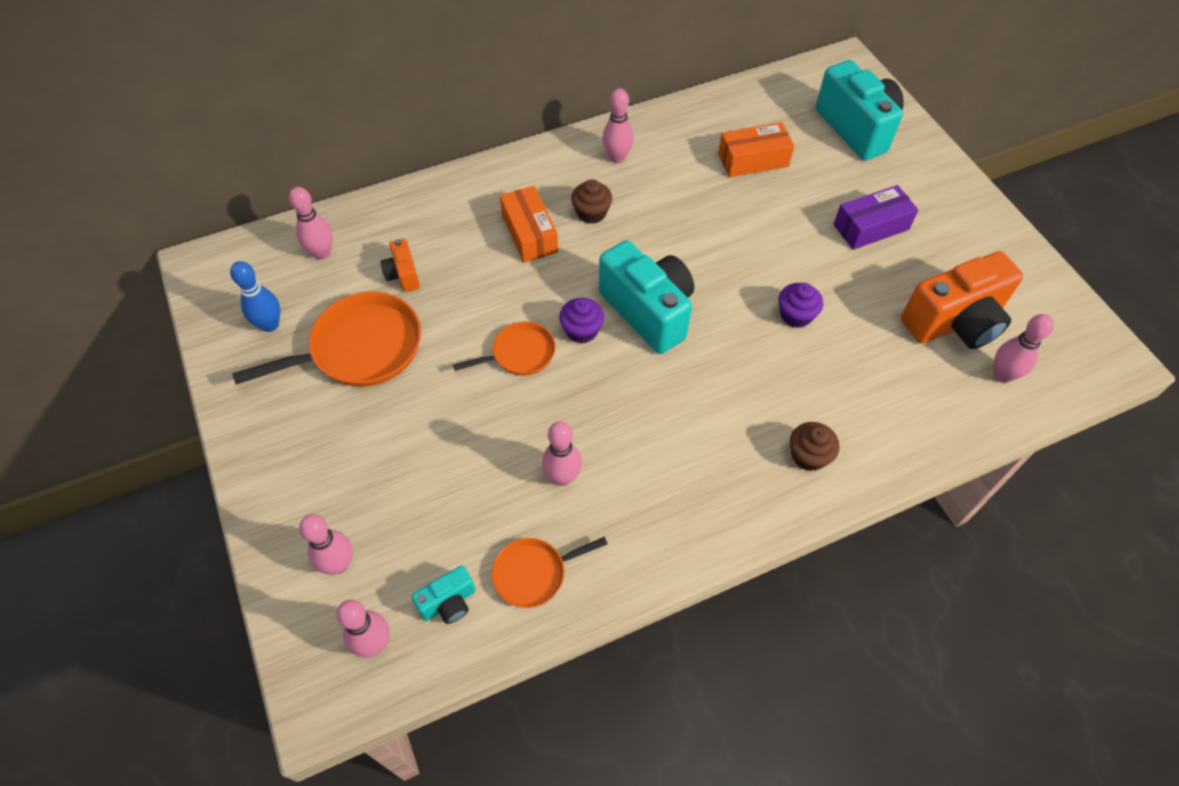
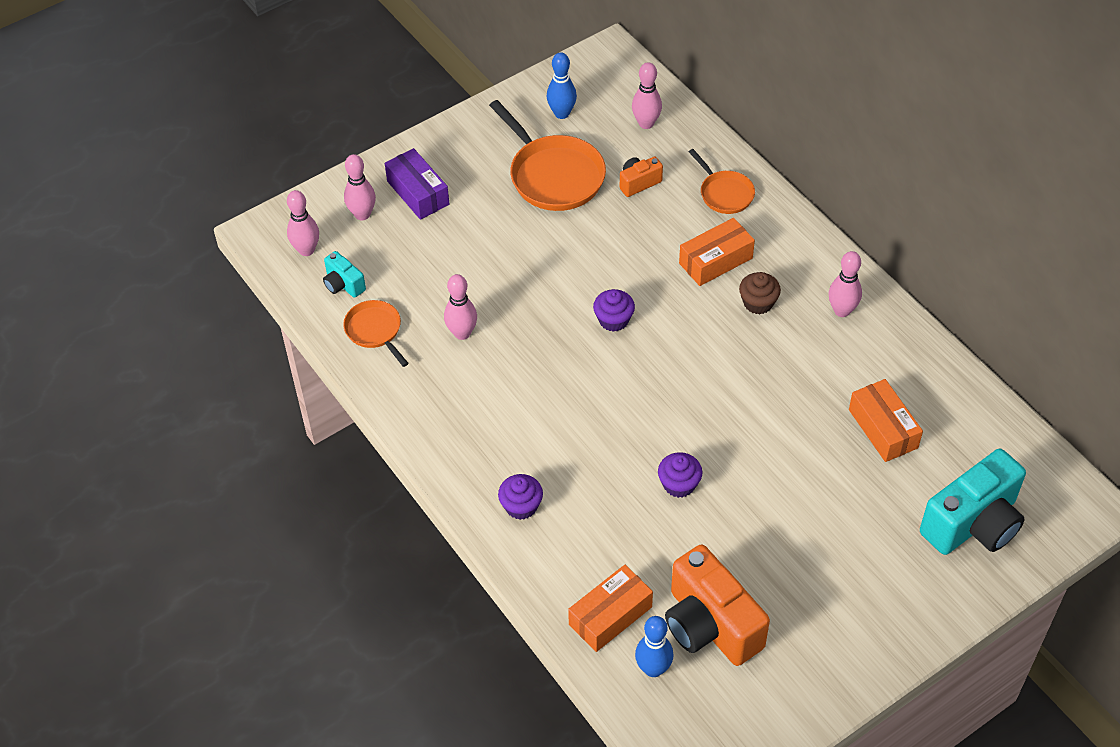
camera: 80 degrees right, 5 degrees down
orange pan [453,322,556,376] -> orange pan moved to [688,149,755,214]
turquoise camera [599,240,694,354] -> none
brown cupcake [790,422,839,471] -> purple cupcake [498,474,543,520]
purple box [834,185,918,250] -> purple box moved to [385,148,449,220]
pink bowling pin [994,314,1054,383] -> blue bowling pin [635,616,674,677]
none -> orange box [568,565,653,652]

